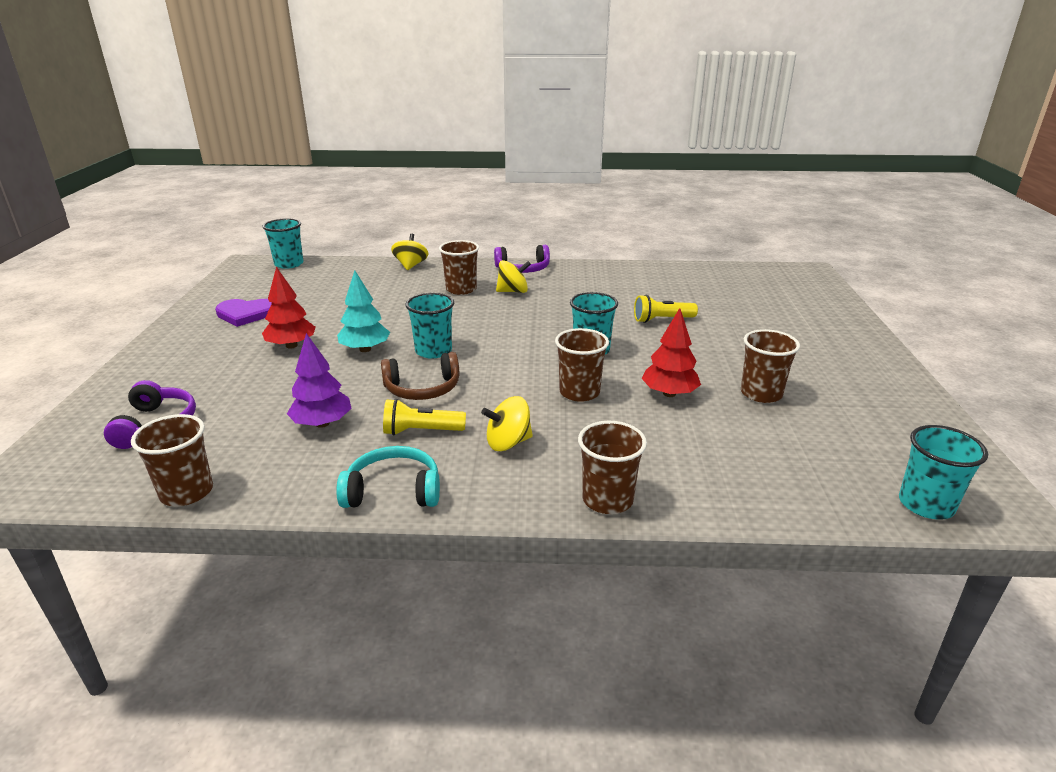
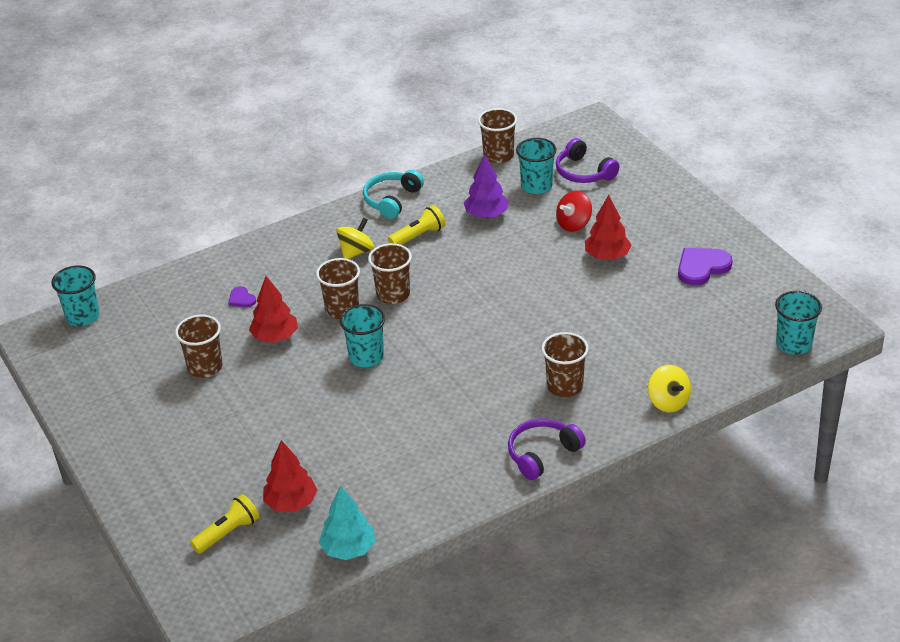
camera: 150 degrees right, 10 degrees up
turquoise headphones [336,446,440,508] -> turquoise headphones turned 150 degrees clockwise [363,170,424,219]
turquoise tree [337,270,390,352] -> turquoise tree moved to [319,486,375,560]
brown headphones [381,352,459,400] -> none
turquoise cup [406,293,454,359] -> turquoise cup moved to [516,138,557,194]
yellow spinning top [496,260,531,293] -> none
brown cup [578,421,647,514] -> brown cup moved to [368,243,412,304]
yellow flashlight [634,295,698,323] -> yellow flashlight moved to [190,494,259,554]
none -> purple heart [228,286,256,307]
none -> red tree [263,440,317,512]
none -> red spinning top [556,190,592,232]

